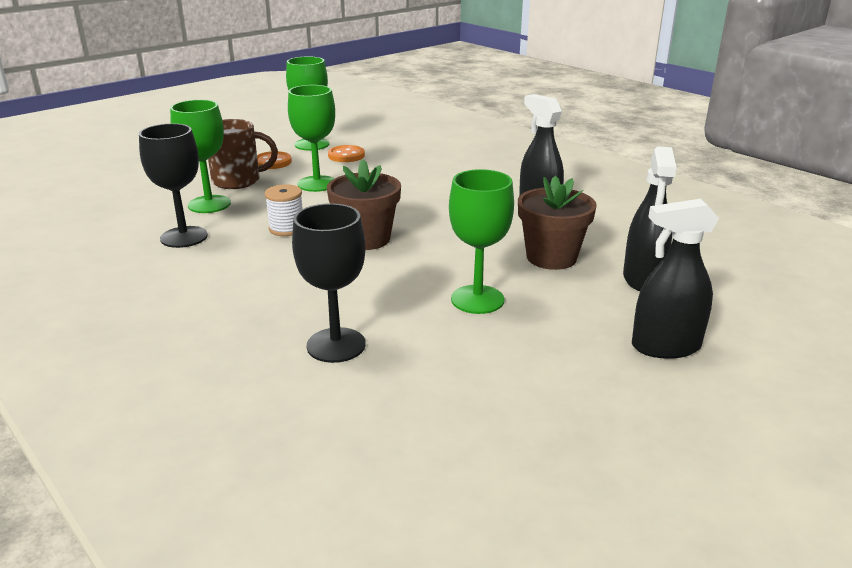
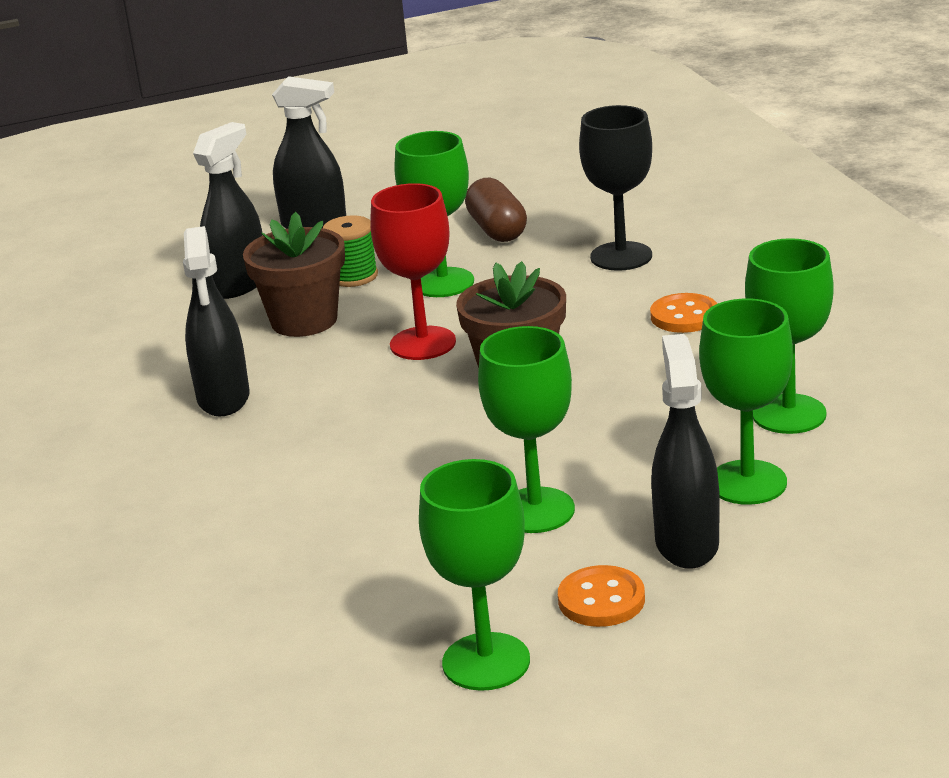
camera: 155 degrees left, 0 degrees up
black goblet [139,123,208,248] -> green goblet [745,238,834,434]
brown mug [208,119,278,189] -> black spray bottle [651,334,720,569]
white spool [265,184,303,236] -> none
orange button [328,145,365,162] -> orange button moved to [650,293,717,333]
none -> green spool [323,215,378,287]
none -> red goblet [370,183,456,360]
none -> brown capsule [465,178,527,242]

